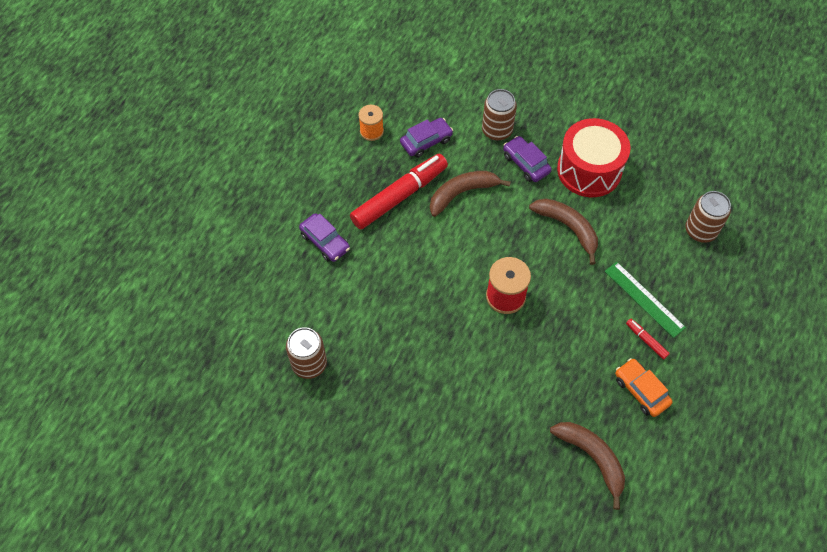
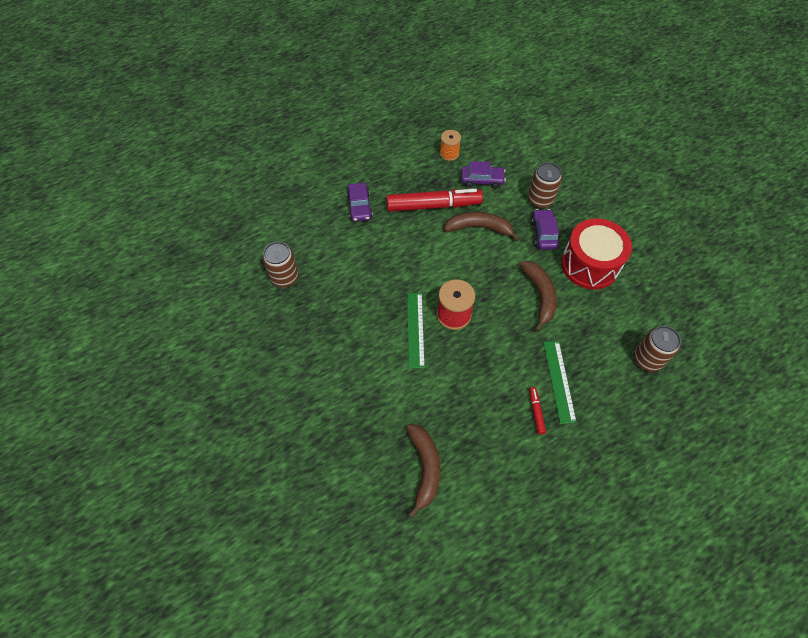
camera: 35 degrees right, 0 degrees up
orange car [615,358,673,417] -> none
none -> green ruler [407,293,425,368]

